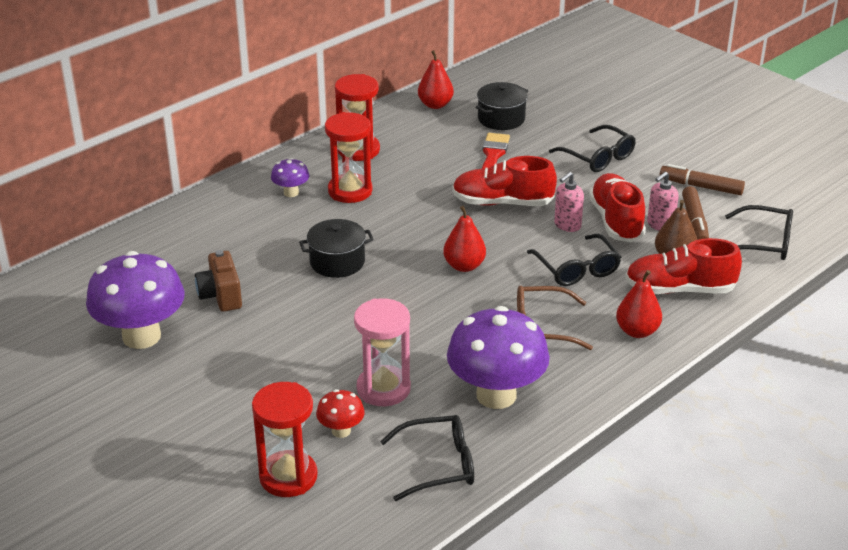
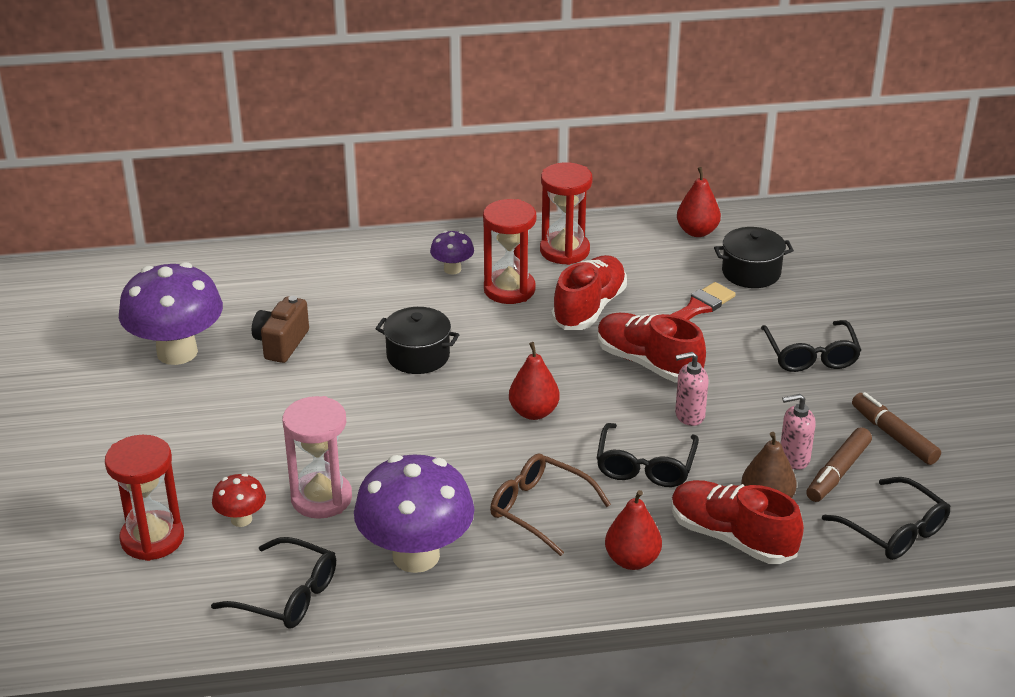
camera: 35 degrees right, 0 degrees up
red shoe [589,173,646,242] -> red shoe moved to [551,255,627,330]

